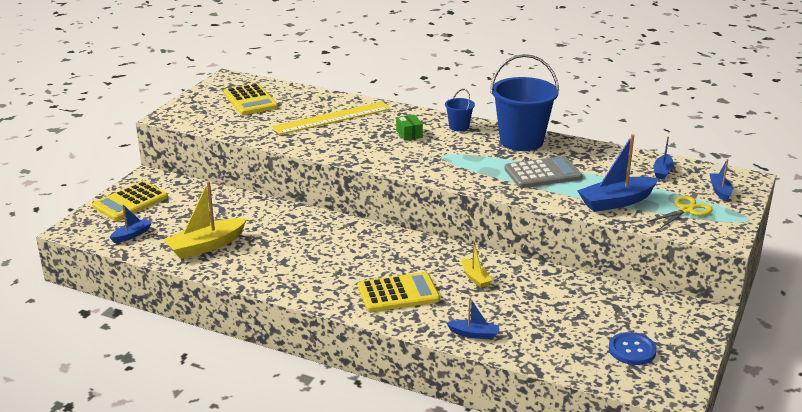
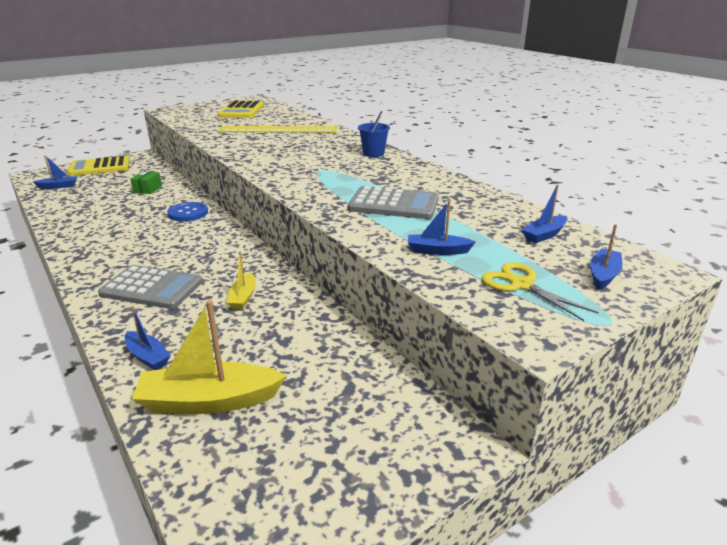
camera: 30 degrees right, 0 degrees up
yellow boat [164,181,247,259] -> yellow boat moved to [132,300,286,414]
yellow calculator [358,272,440,312] -> grey calculator [98,265,203,309]
green box [396,115,423,141] -> green box moved to [130,171,162,194]
blue bucket [490,54,559,151] -> none
blue boat [577,134,659,212] -> blue boat [408,200,475,255], size x0.54
blue button [609,332,657,365] -> blue button moved to [167,202,208,221]
yellow scissors [648,196,713,229] -> yellow scissors turned 120 degrees counterclockwise [482,262,599,321]

